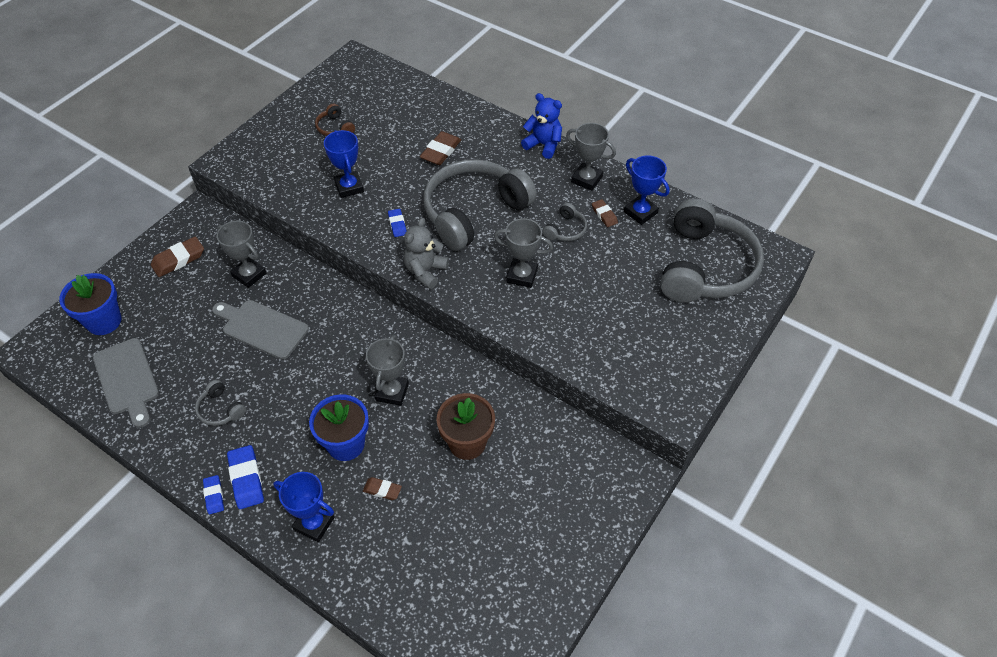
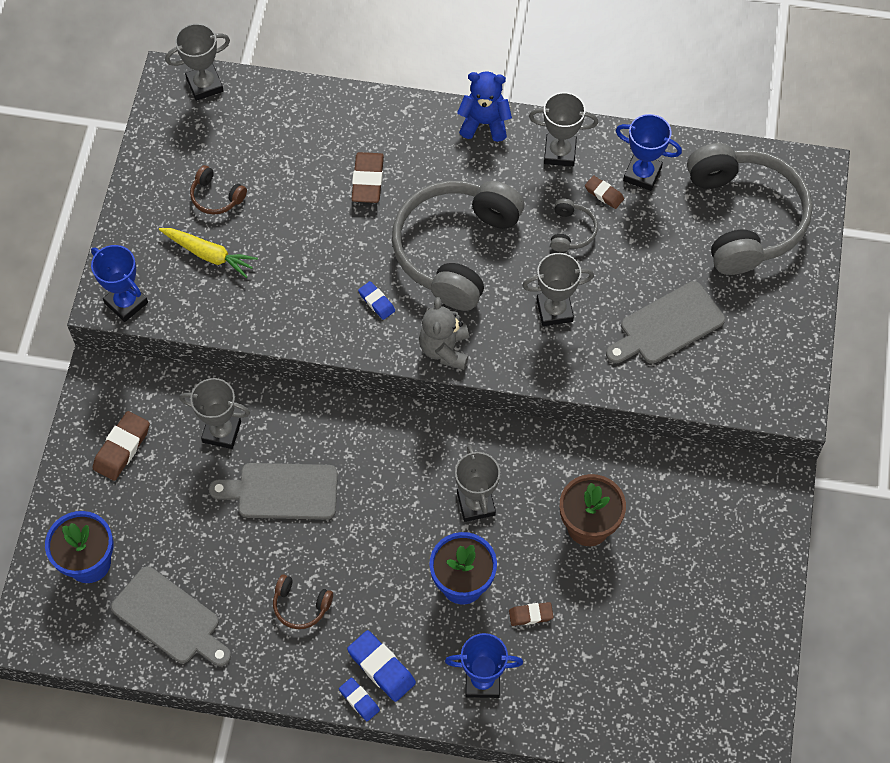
camera: 25 degrees left, 10 degrees up
grey headphones [195,380,246,426] -> brown headphones [273,575,333,629]
blue trophy [324,130,364,198] -> blue trophy moved to [91,245,148,322]
none -> yellow carrot [159,228,258,278]
none -> grey trophy [165,23,230,101]
none -> grey cutting board [606,281,725,364]

